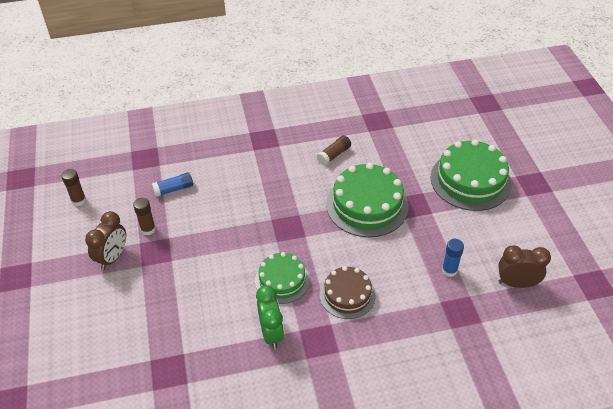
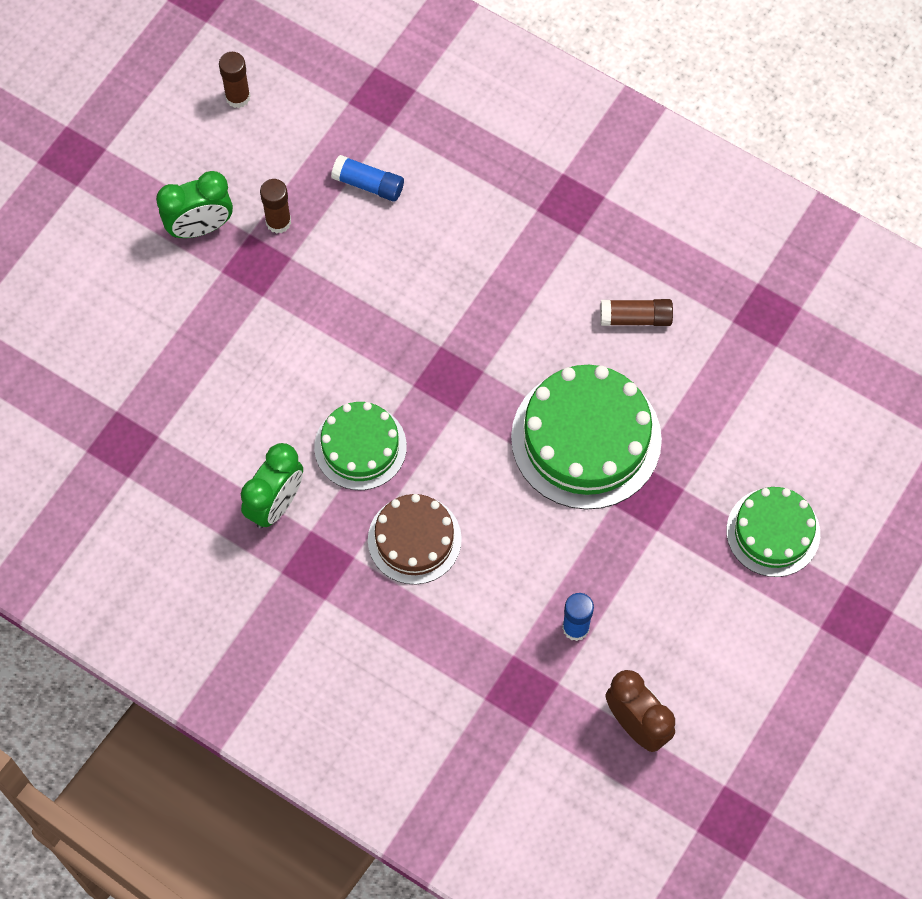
camera: 45 degrees right, 20 degrees up
brown clock [85,211,126,270] -> green clock [156,171,233,238]
green cake [430,139,511,211] -> green cake [727,487,820,577], size x0.61

